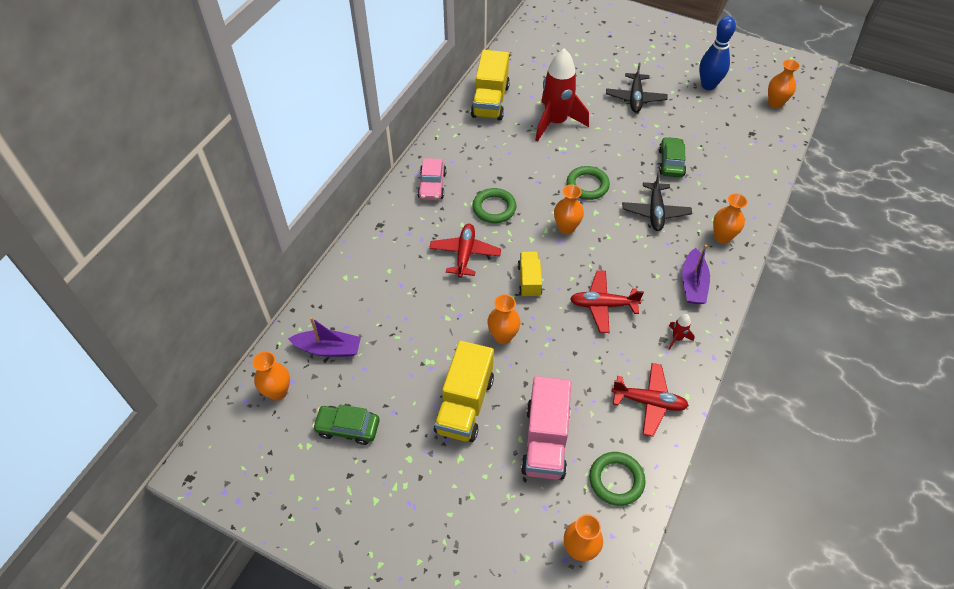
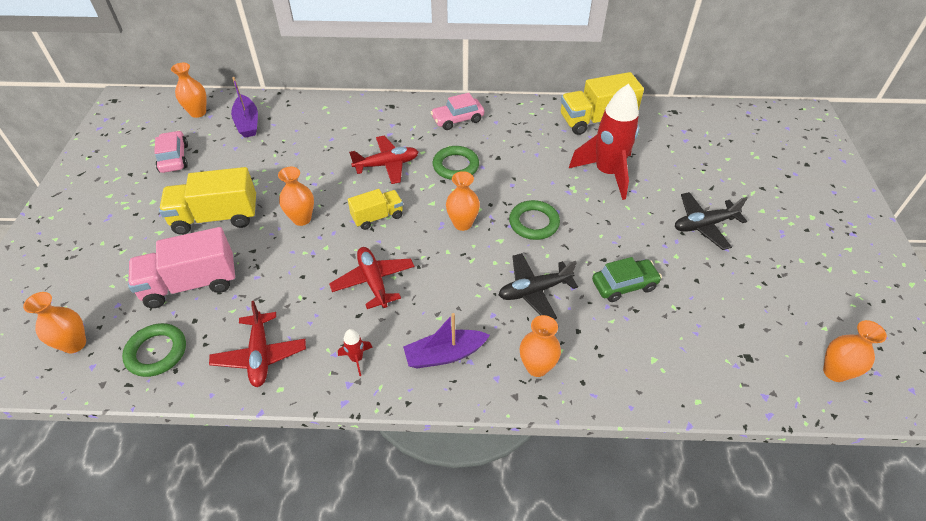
camera: 65 degrees right, 5 degrees down
green car [312,405,379,445] -> pink car [154,131,188,173]
blue bowling pin [699,16,736,90] -> none

